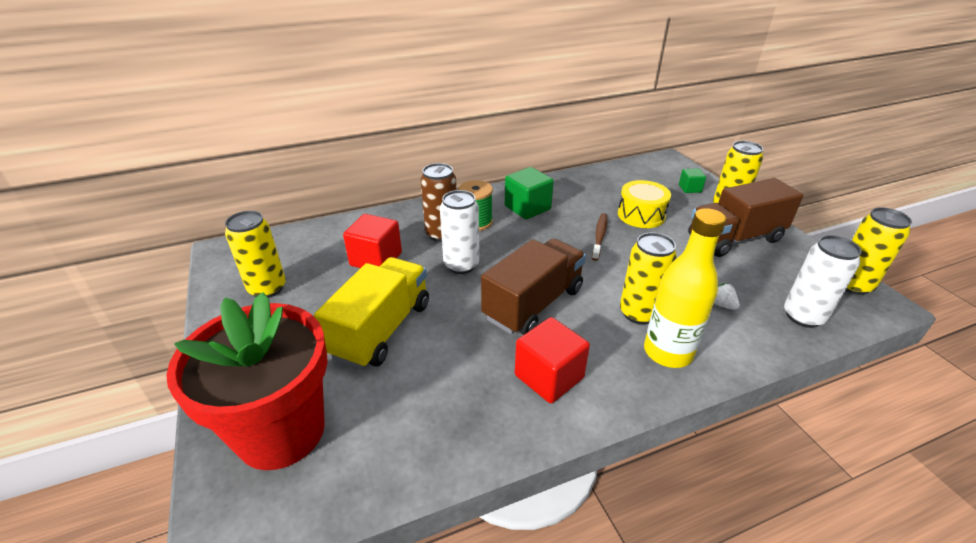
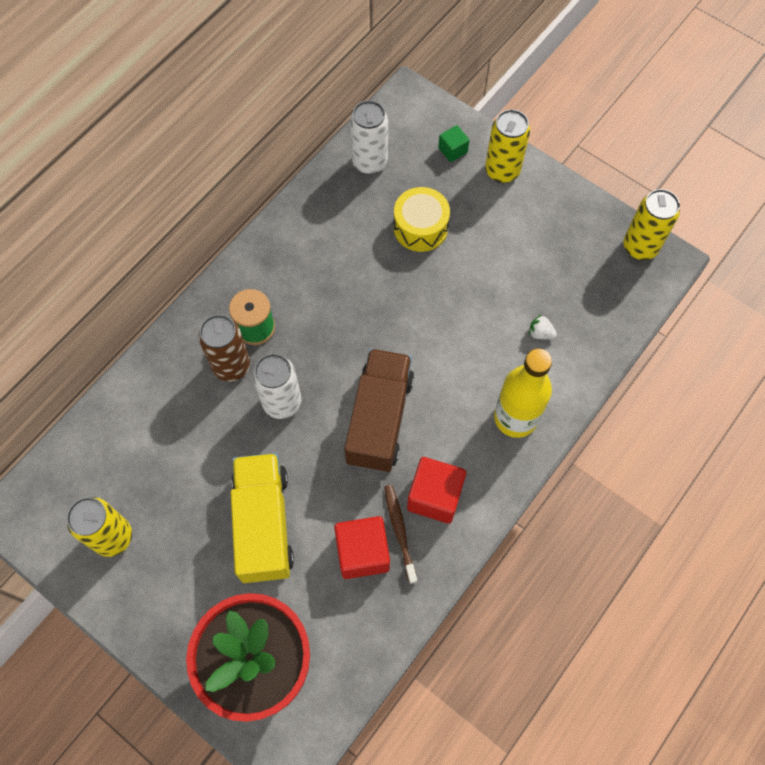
camera: 30 degrees left, 30 degrees up
red cube [343,214,402,268] -> red cube moved to [334,516,390,579]
green cube [505,167,554,219] -> none
brown toothbrush [592,213,607,261] -> brown toothbrush moved to [384,485,417,584]
yellow can [620,232,677,324] -> none
brown truck [688,178,803,257] -> none
white can [784,235,862,328] -> white can moved to [350,100,388,174]

